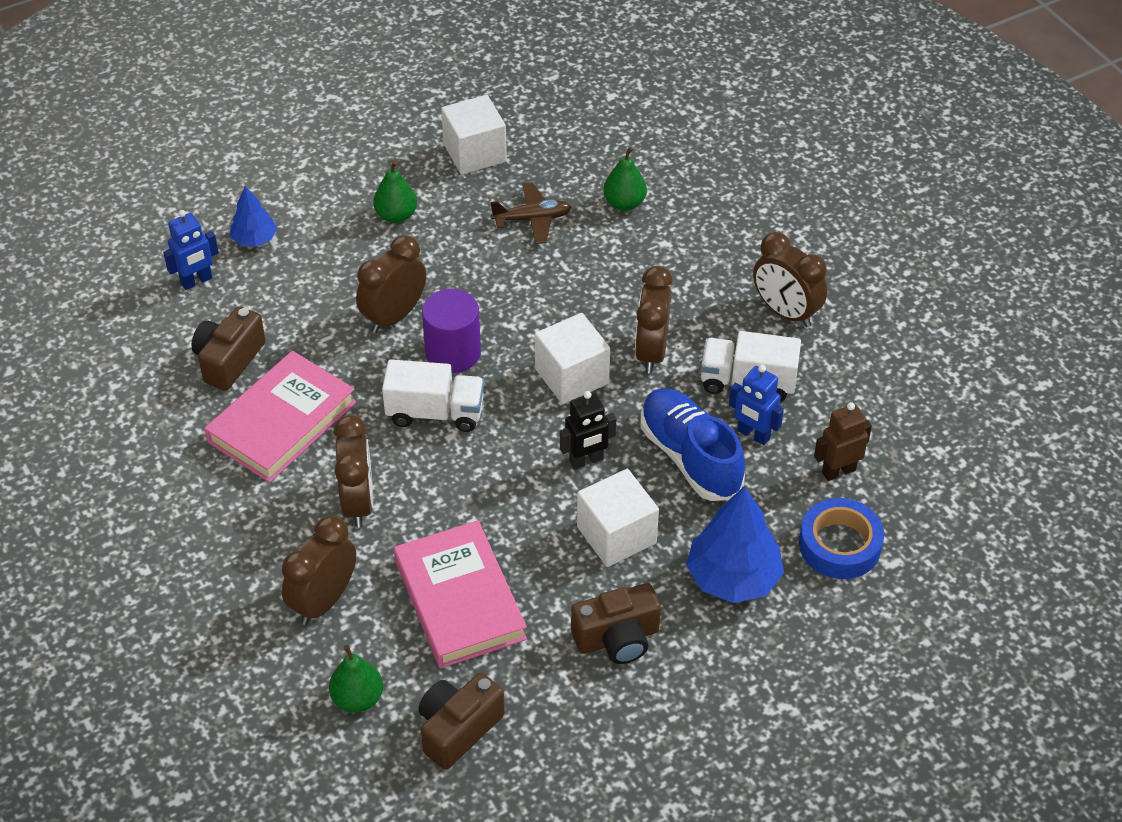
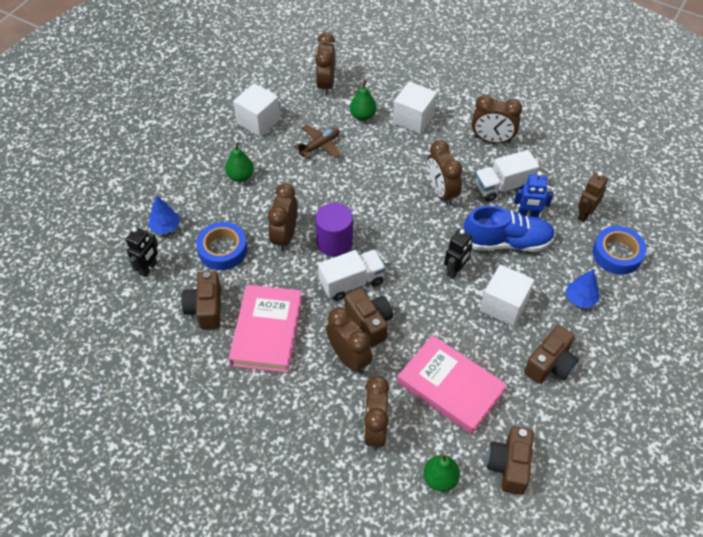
camera: 30 degrees left, 5 degrees up
blue robot [163,210,219,290] -> black robot [126,227,158,277]
white cube [535,313,610,404] -> white cube moved to [393,81,437,134]
blue shoe [641,388,745,501] -> blue shoe turned 150 degrees clockwise [463,206,555,252]
blue tree [686,486,784,603] -> blue tree [565,270,600,308], size x0.57
none -> blue tape [196,222,247,270]
none -> brown clock [315,32,335,96]
none -> brown camera [344,288,394,347]

